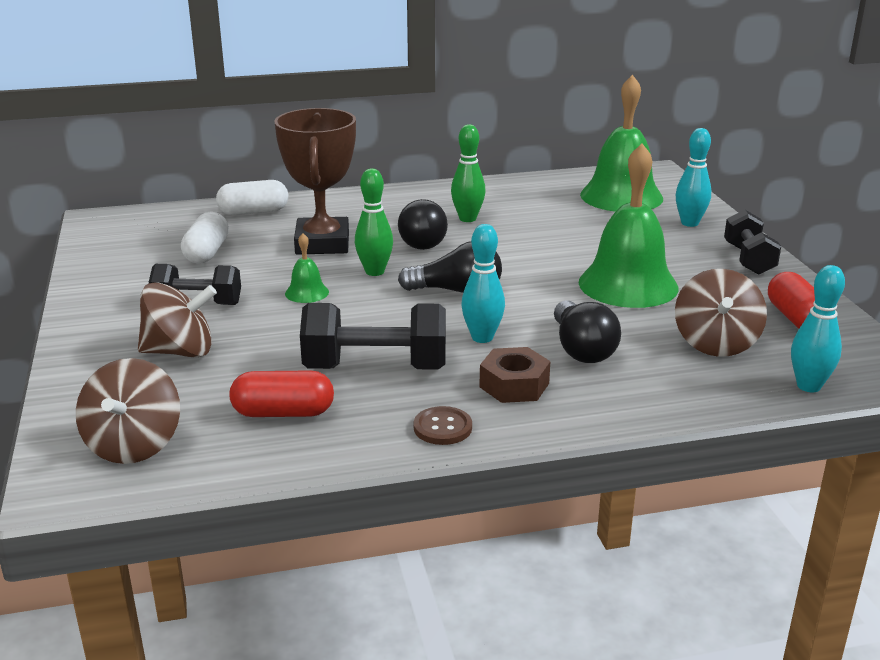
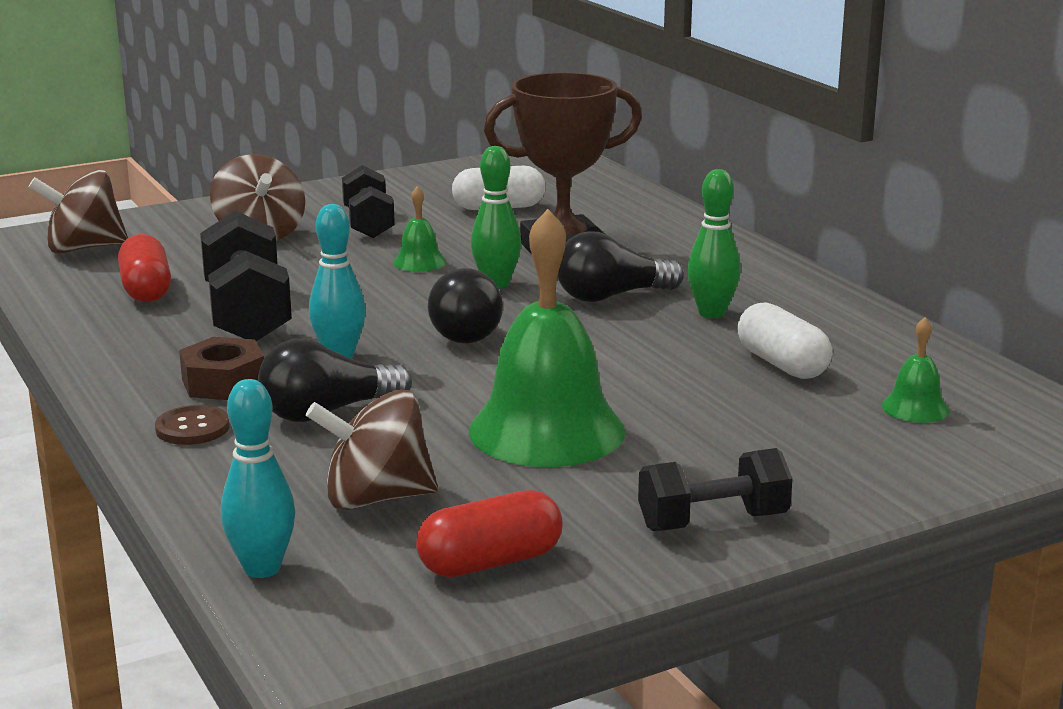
camera: 75 degrees right, 5 degrees down
white capsule [216,180,288,215] -> white capsule moved to [737,303,832,379]
brown button [414,406,472,445] -> brown button moved to [155,405,230,445]
green bell [580,75,663,212] -> green bell [882,317,949,423], size x0.44
turquoise bowling pin [676,128,711,227] -> none

